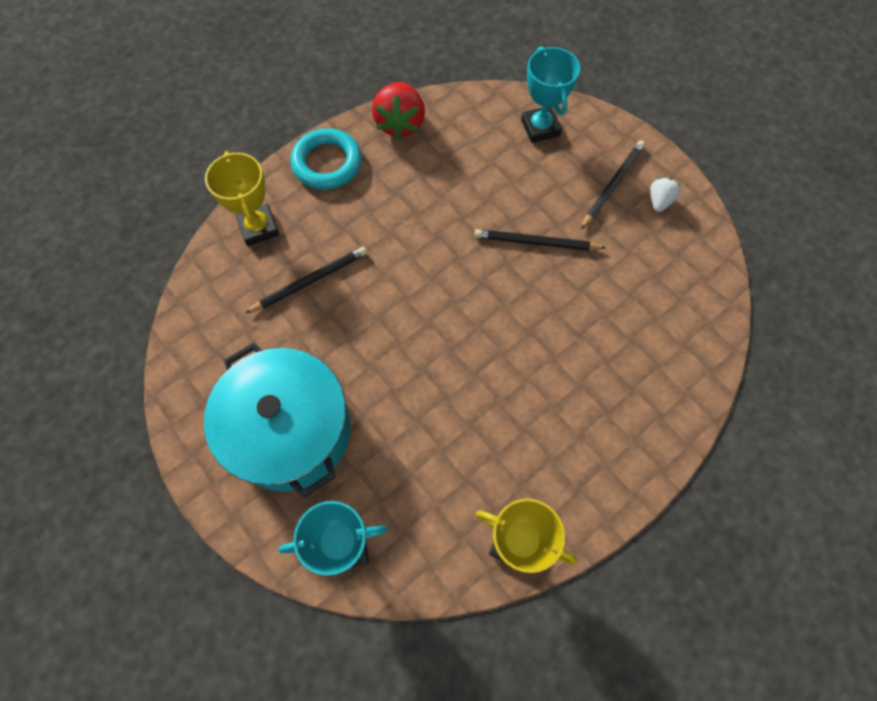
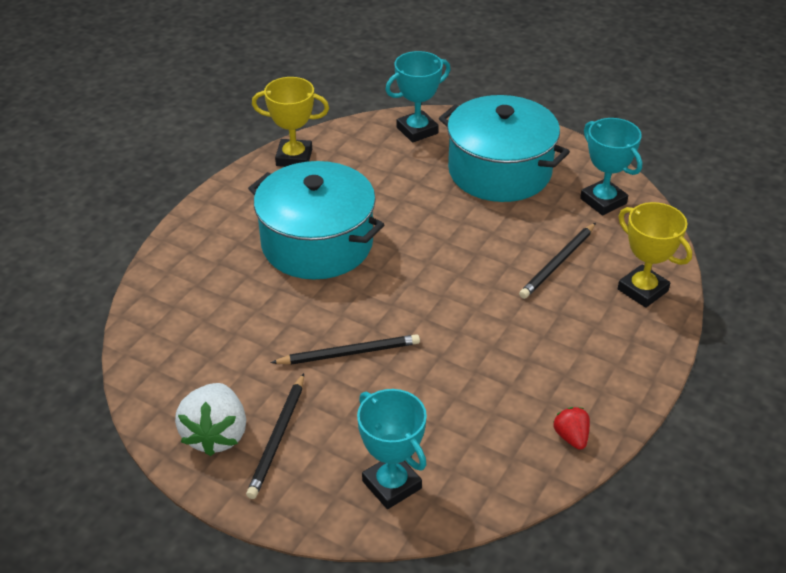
camera: 160 degrees right, 25 degrees down
turquoise ring [291,128,362,190] -> none
red strawberry [372,82,425,140] -> red strawberry [554,407,590,450], size x0.53
white strawberry [650,178,681,212] -> white strawberry [175,383,246,456], size x1.88
none -> turquoise pot [248,161,384,279]
none -> turquoise trophy [580,118,642,215]

